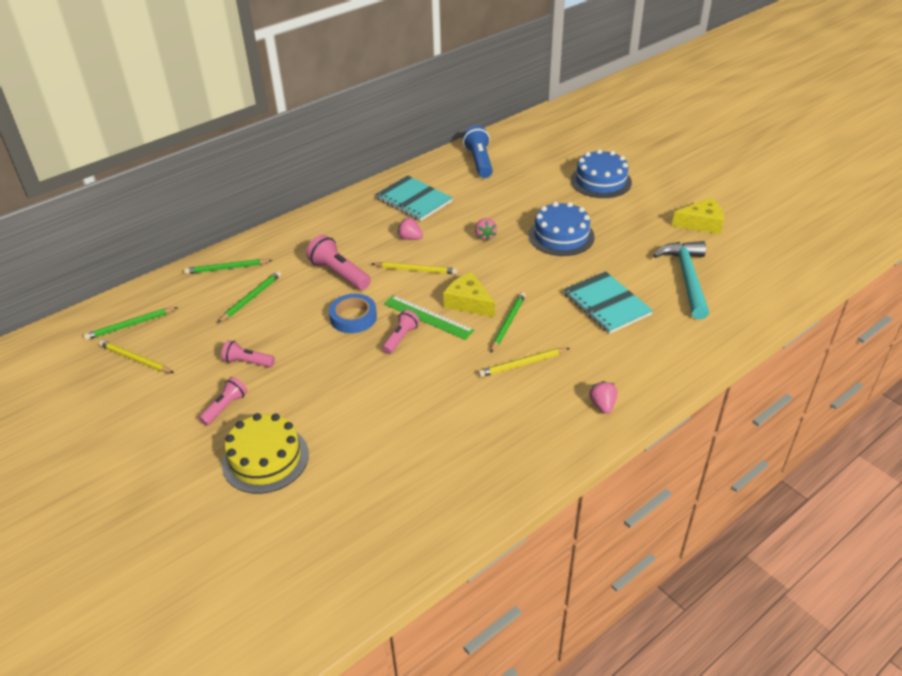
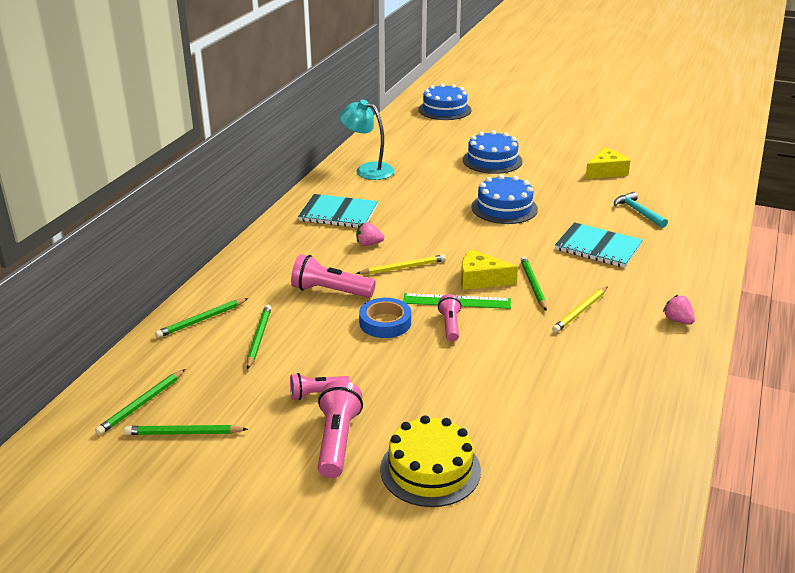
camera: 30 degrees left, 10 degrees down
yellow pencil [99,340,174,373] -> green pencil [124,425,248,435]
pink flashlight [199,377,247,425] -> pink flashlight [318,380,363,478], size x1.60
blue flashlight [463,126,493,178] -> turquoise lamp [339,100,395,180]
pink strawberry [475,218,497,241] -> none
turquoise hammer [653,241,709,319] -> turquoise hammer [614,192,668,228], size x0.62
none -> blue cake [418,83,471,120]

